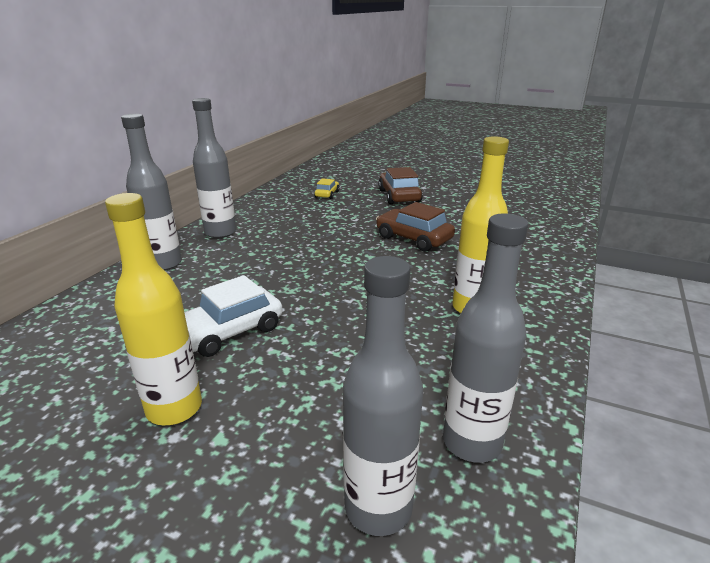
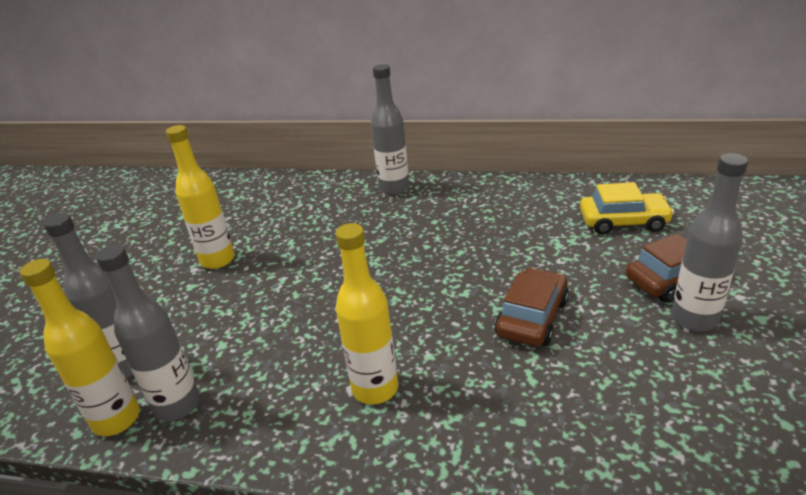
camera: 80 degrees right, 5 degrees up
white car [184,275,283,357] -> none
grey bottle [192,98,236,238] -> grey bottle moved to [672,153,748,331]
yellow car [314,178,339,199] -> yellow car [580,182,674,234], size x1.81
none -> yellow bottle [20,259,140,436]

